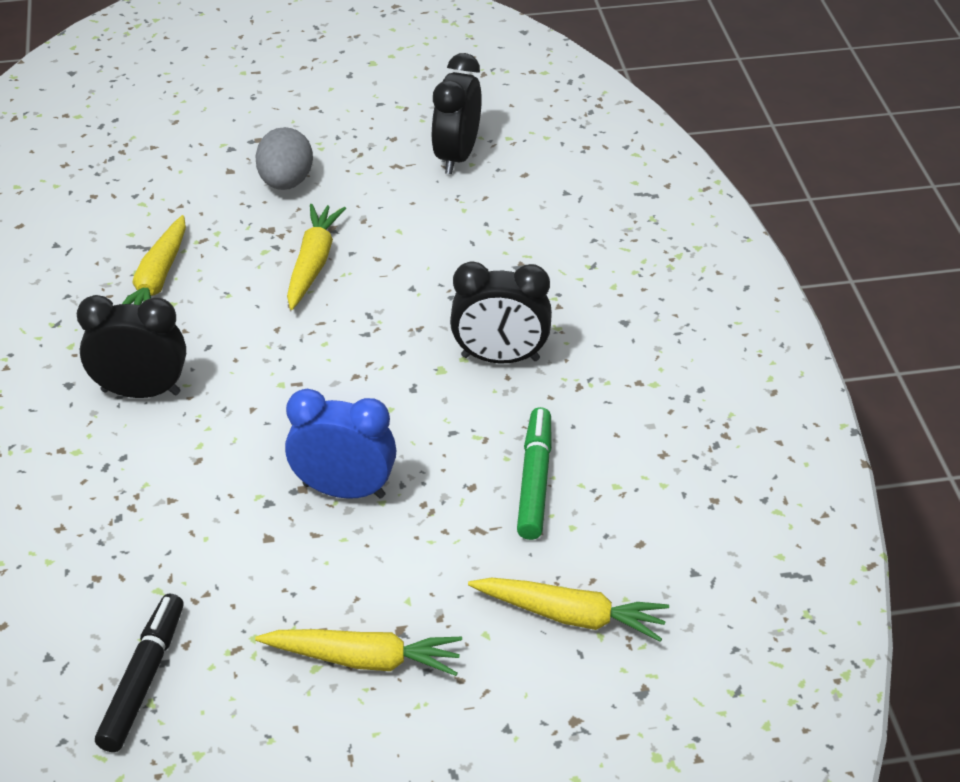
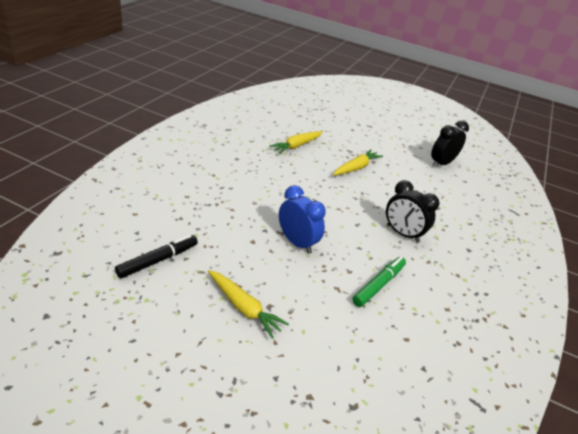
camera: 30 degrees right, 5 degrees down
black clock [77,295,186,398] -> none
grey egg [255,127,313,190] -> none
yellow carrot [468,578,669,642] -> none

